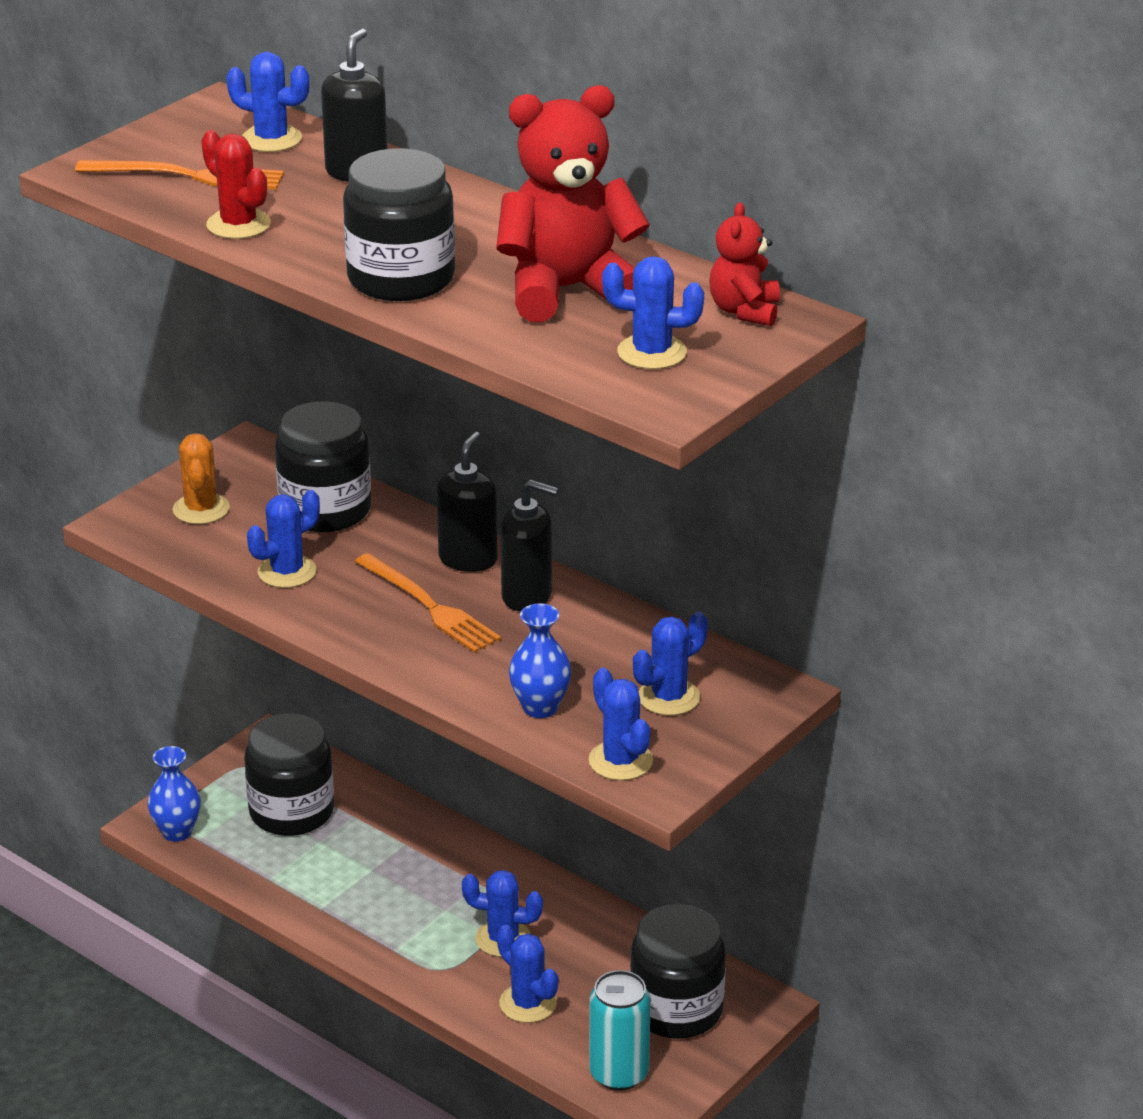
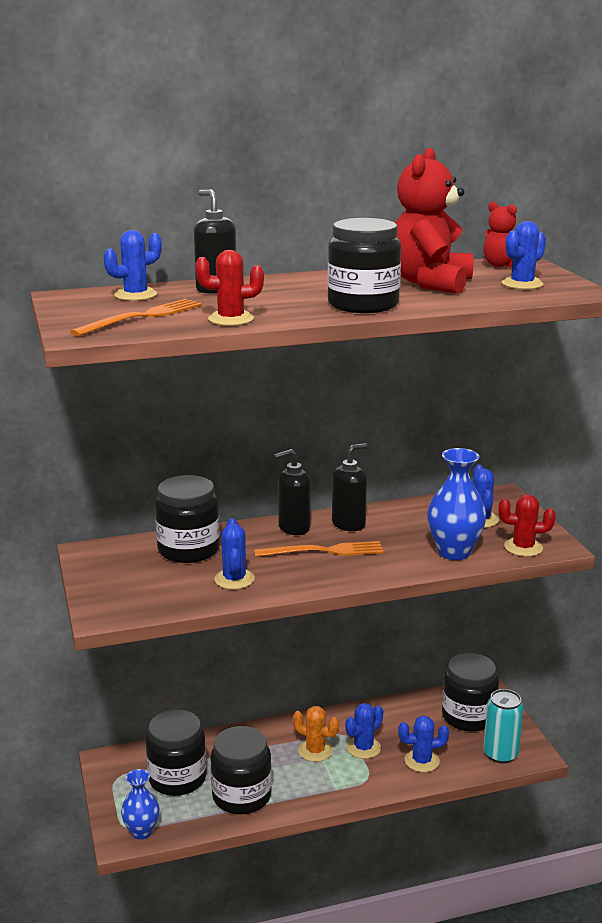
camera: 55 degrees left, 10 degrees down
orange cactus [173,433,230,524] -> orange cactus moved to [293,706,339,762]
black soap dispenser [436,432,498,572] -> black soap dispenser turned 75 degrees counterclockwise [274,449,311,535]
blue vase [509,604,571,718] -> blue vase [427,448,486,560], size x1.52
blue cactus [589,668,653,781] -> red cactus [499,494,556,557]
none -> black jar [210,726,272,814]

